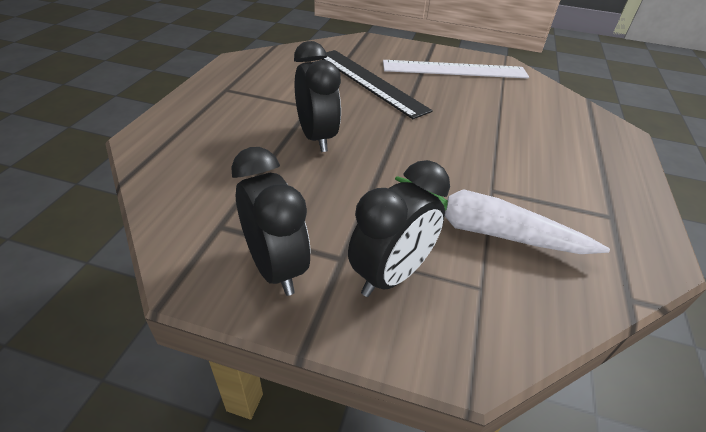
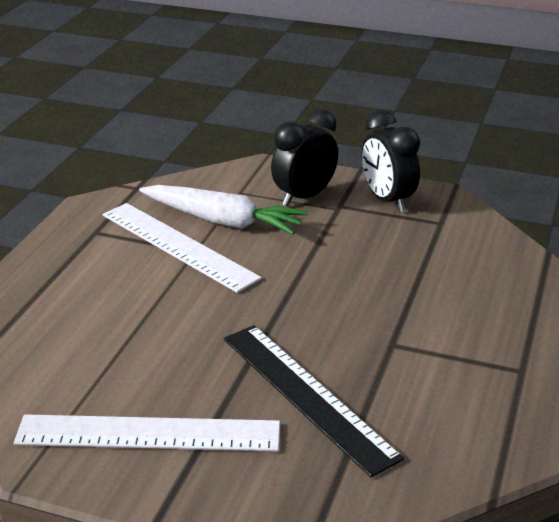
camera: 175 degrees left, 10 degrees down
black clock [294,41,341,152] -> none
none -> white ruler [103,203,262,293]

